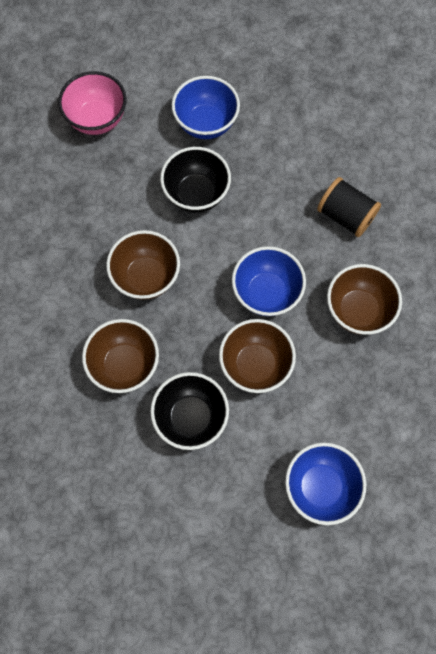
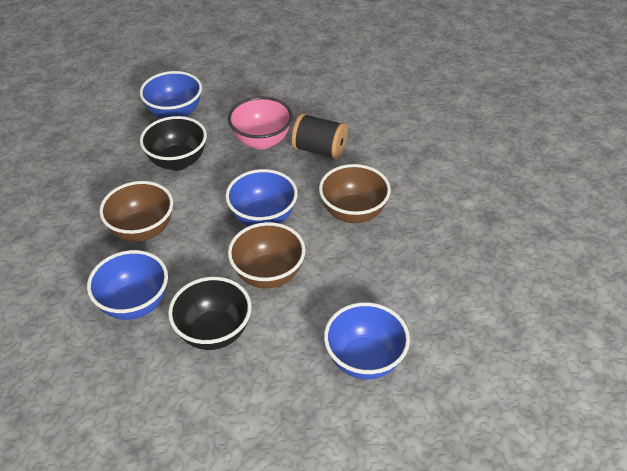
camera: 15 degrees left, 25 degrees down
pink bowl [58,71,126,135] -> pink bowl moved to [228,97,293,150]
brown bowl [82,319,159,393] -> blue bowl [87,250,168,320]

